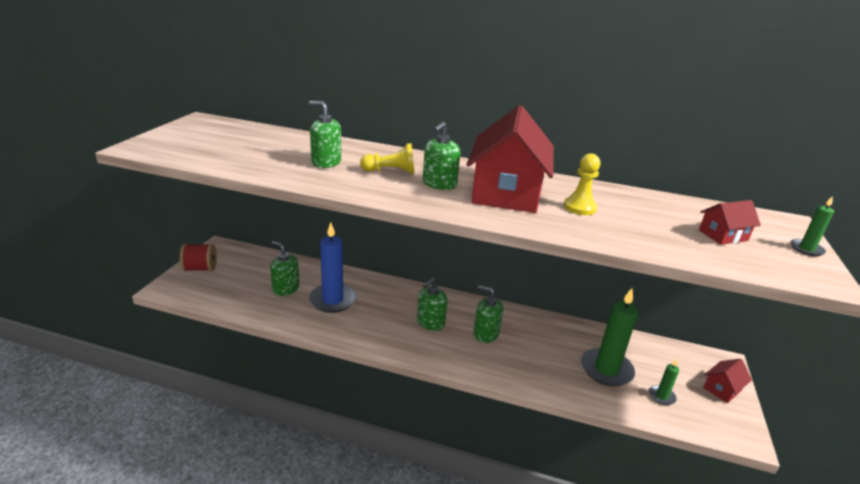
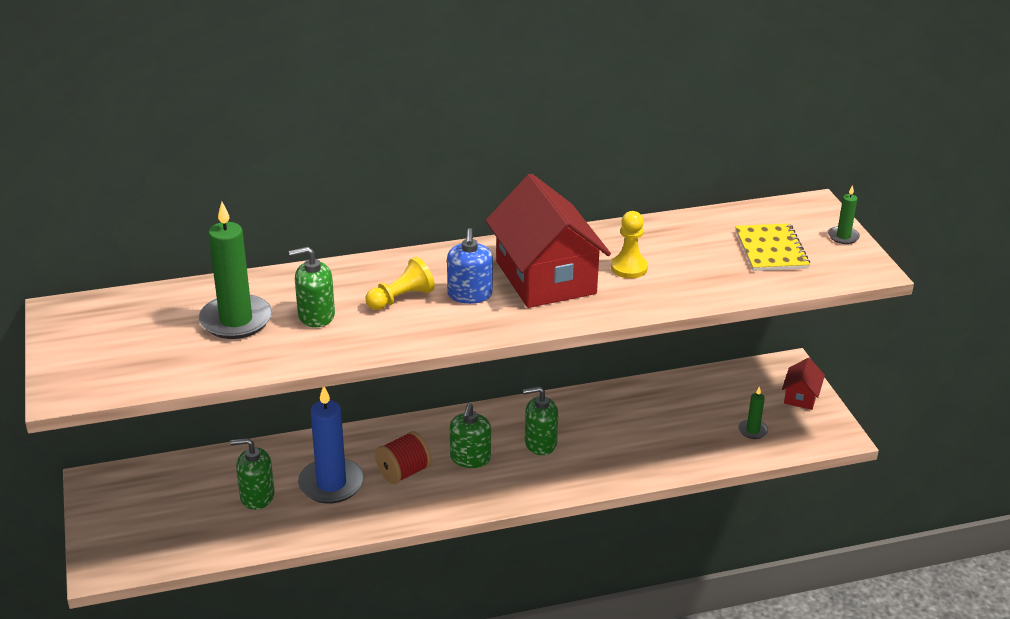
camera: 30 degrees left, 5 degrees up
red spool [180,244,217,271] -> red spool moved to [375,431,431,484]
green soap dispenser [423,122,460,190] -> blue soap dispenser [447,228,493,304]
green candle [581,288,638,386] -> green candle moved to [199,202,272,339]
red house [699,200,761,245] -> yellow notebook [735,223,810,271]

